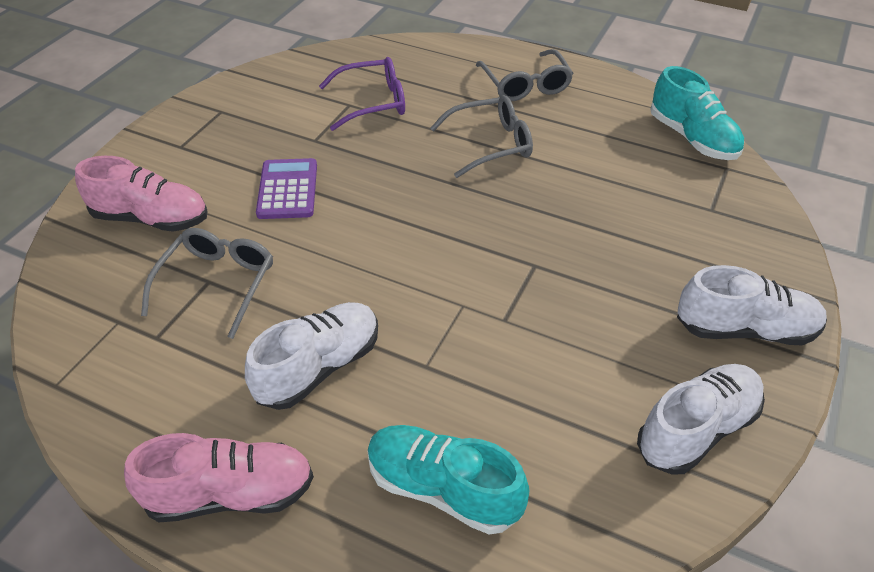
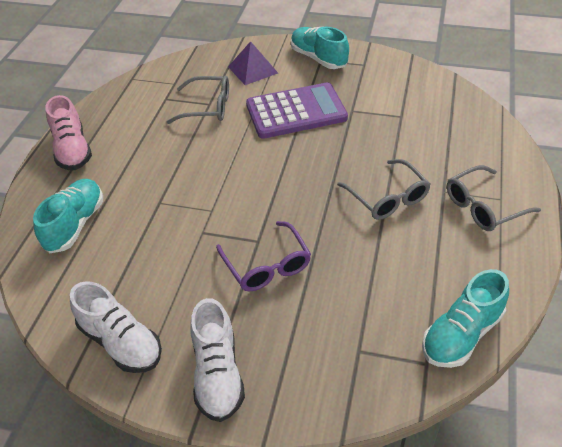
camera: 80 degrees right, 0 degrees up
pink shoe [75,156,207,232] -> purple pyramid [228,41,278,85]
white shoe [245,302,378,410] -> none
purple calculator [256,158,317,219] -> purple calculator [246,83,348,139], size x1.63
purple glasses [319,57,405,131] -> purple glasses moved to [216,221,311,291]
none -> turquoise shoe [291,27,349,69]

